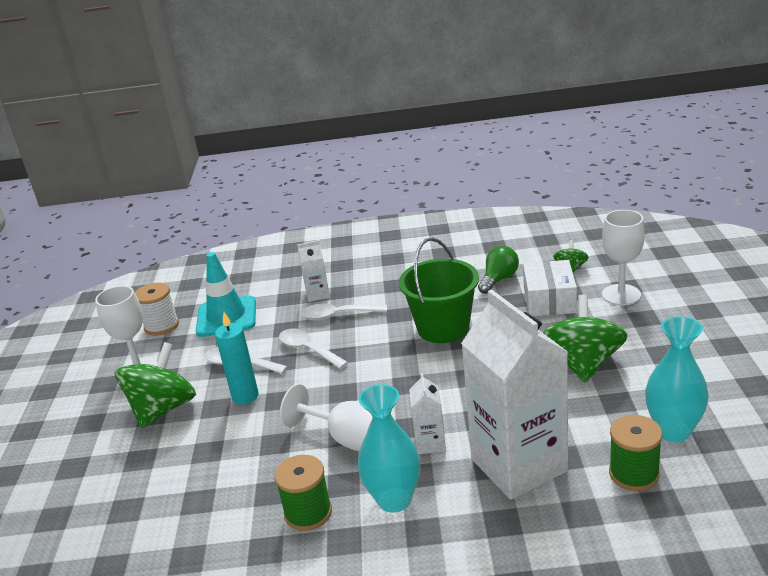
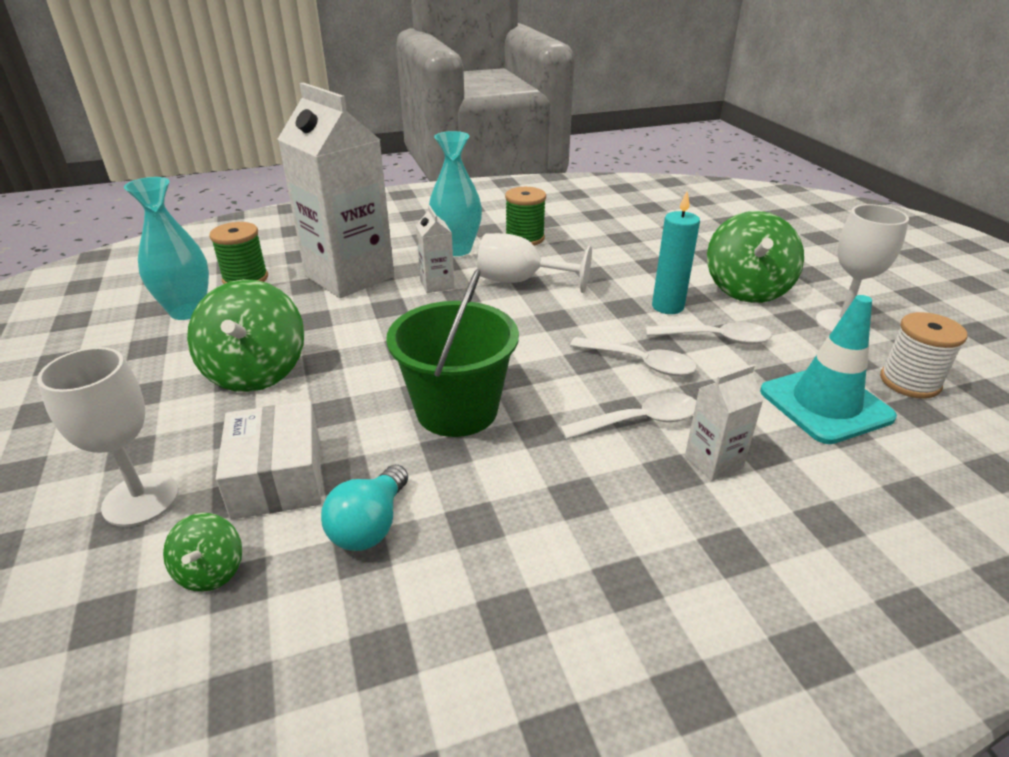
camera: 160 degrees right, 5 degrees up
green light bulb [478,246,519,294] -> turquoise light bulb [321,465,408,551]

